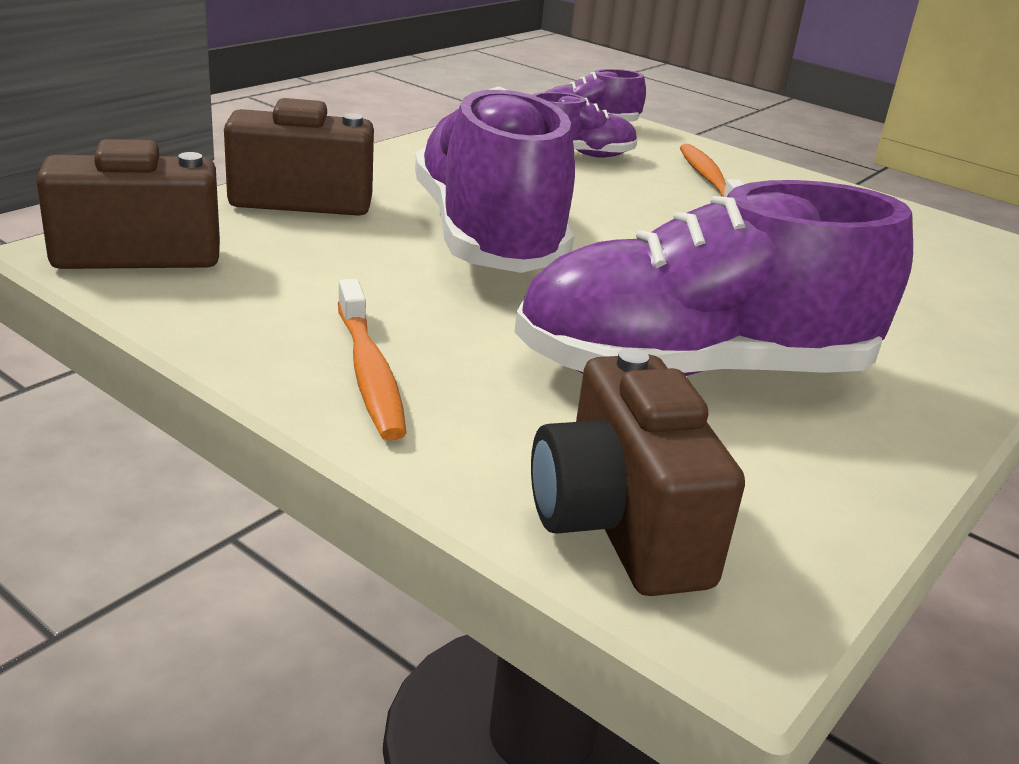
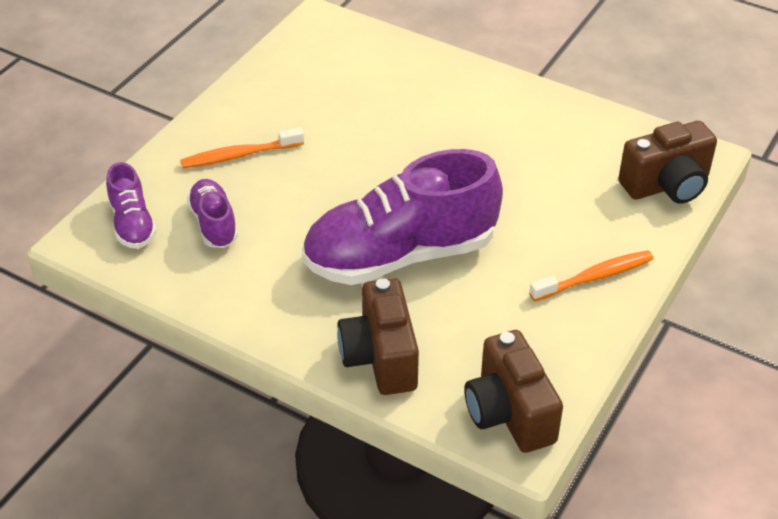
camera: 95 degrees left, 15 degrees up
purple shoe [515,180,913,376] -> none

